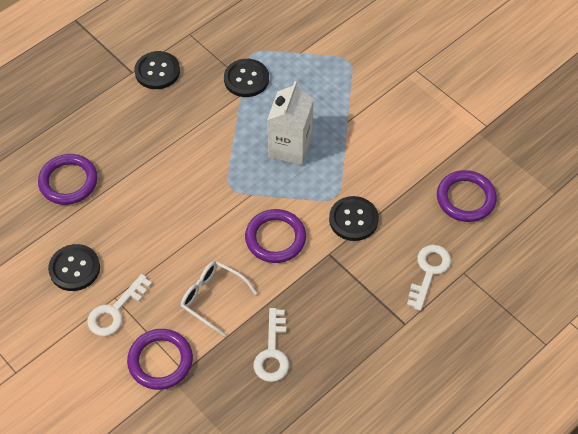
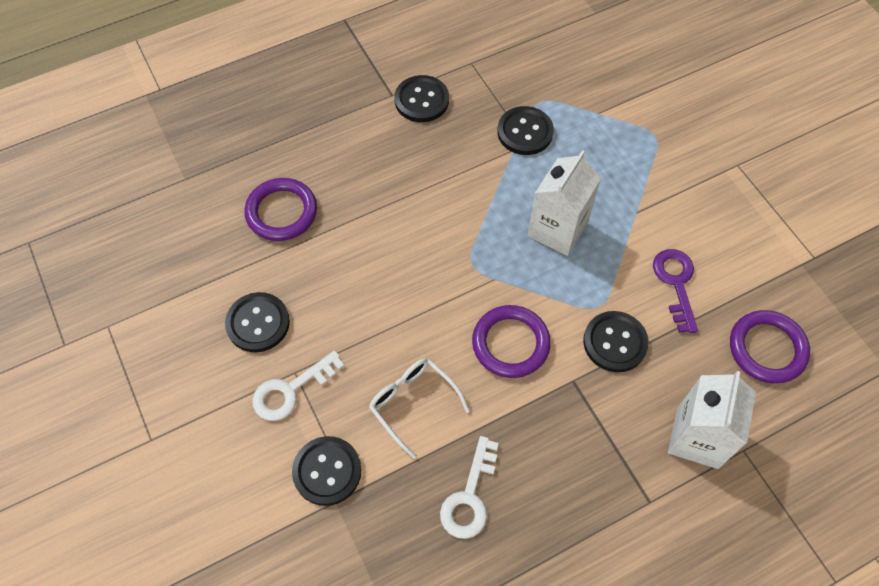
camera: 15 degrees right, 5 degrees up
purple ring [127,329,193,390] -> black button [292,436,361,506]
white key [407,245,451,311] -> white carton [668,371,756,469]
none -> purple key [653,249,698,333]

